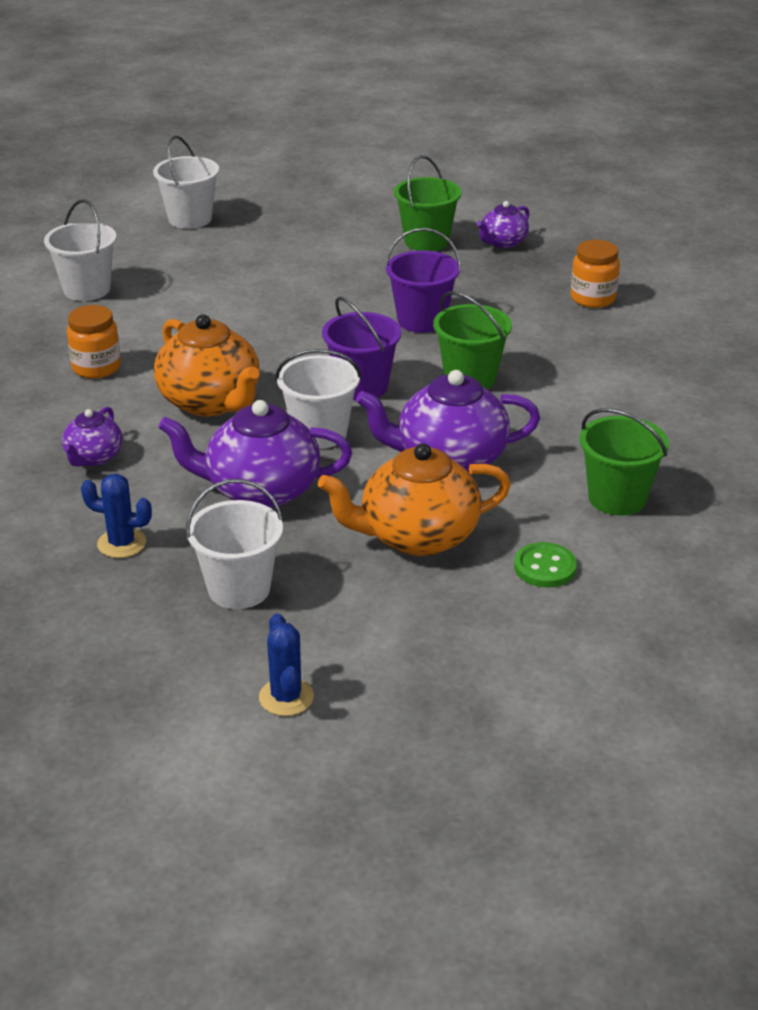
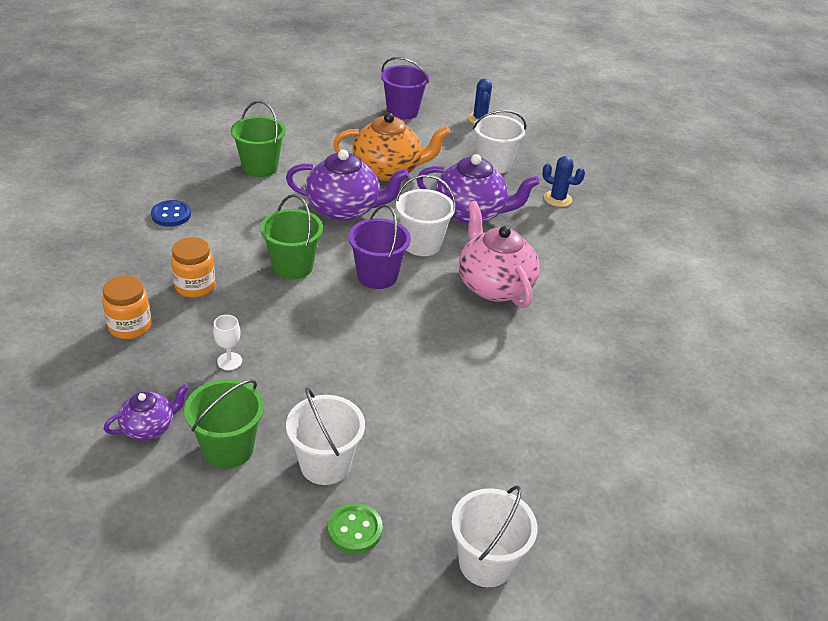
camera: 170 degrees left, 5 degrees up
white bucket [44,199,116,301] -> white bucket moved to [286,388,365,485]
purple teapot [62,407,123,467] -> none
orange jar [67,305,121,379] -> orange jar moved to [171,237,215,298]
orange teapot [154,314,260,416] -> pink teapot [459,201,540,308]
purple bucket [385,228,461,333] -> purple bucket moved to [381,57,429,120]
green button [514,542,577,588] -> green button moved to [328,503,383,554]
none -> blue button [151,200,191,227]
none -> white goblet [213,315,242,370]

